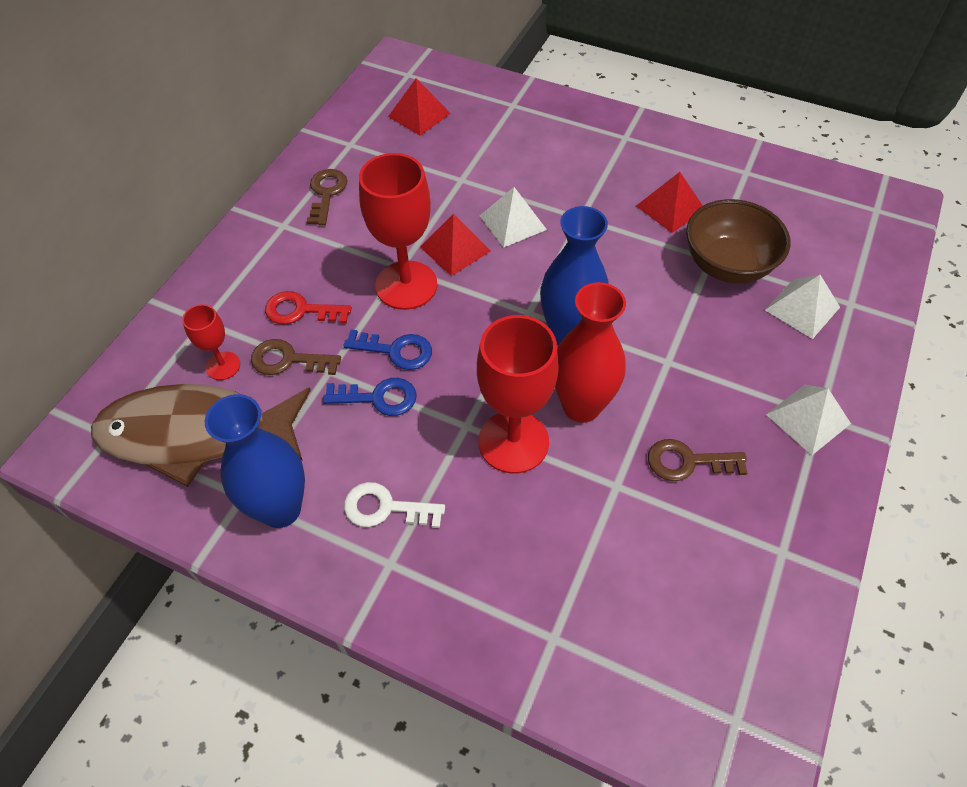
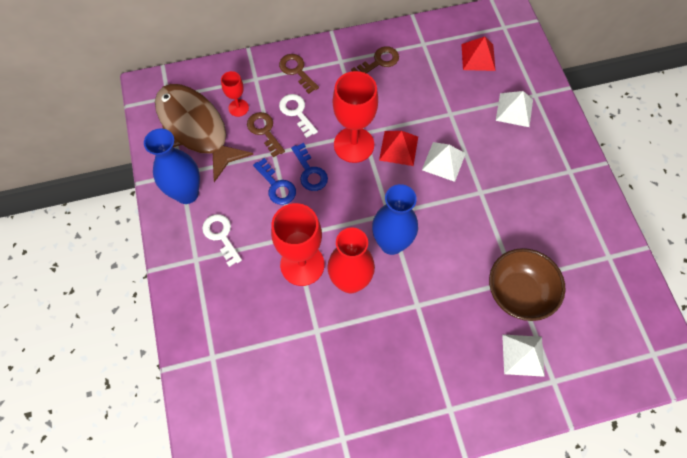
camera: 50 degrees right, 10 degrees up
red key [265,291,352,324] -> white key [279,94,318,138]
red pyramid [636,172,703,233] -> none
brown key [648,439,747,481] -> brown key moved to [279,54,319,94]
white pyramid [766,385,851,455] -> white pyramid moved to [496,91,533,127]

